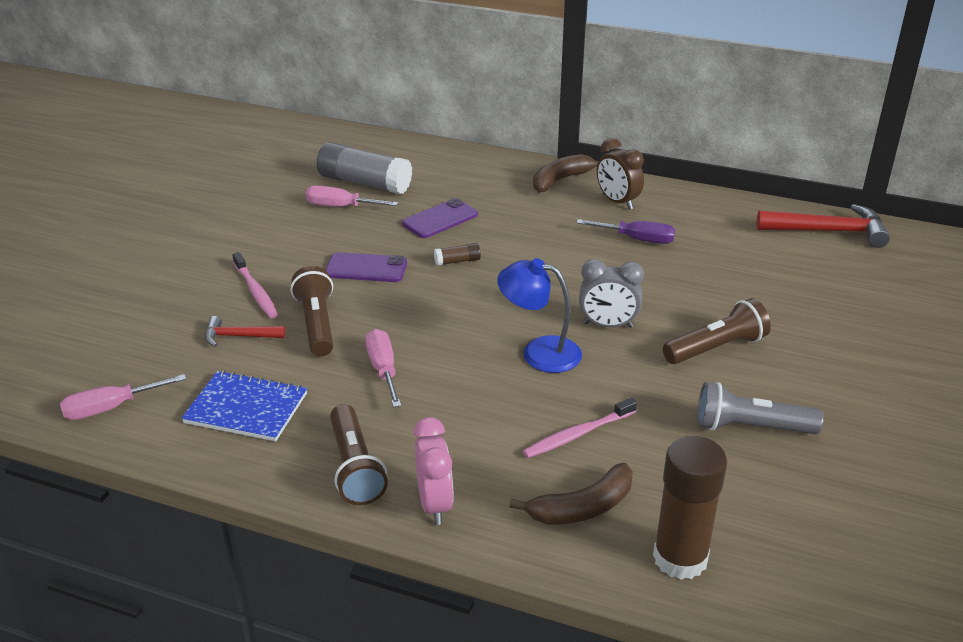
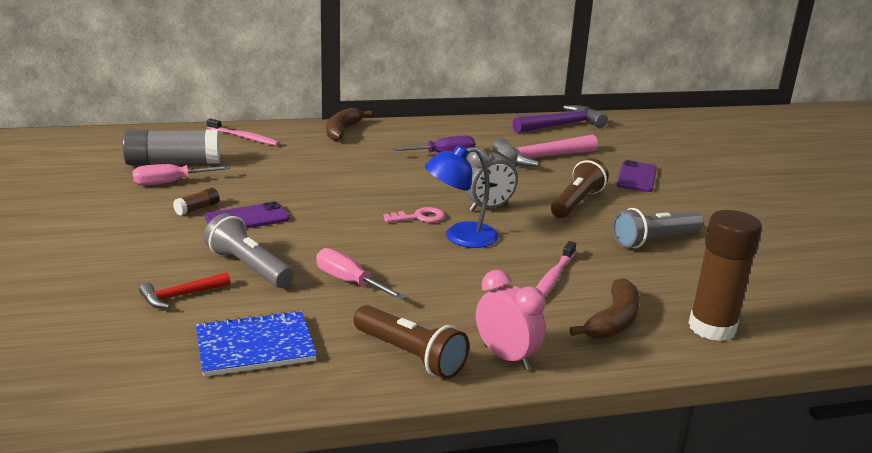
camera: 35 degrees left, 10 degrees down
pink screwdriver [60,374,186,420] -> none
pink toothbrush [232,252,278,318] -> pink toothbrush moved to [207,118,280,146]
brown flashlight [291,266,333,357] -> grey flashlight [204,213,294,288]
purple phone [402,198,478,238] -> purple phone moved to [616,160,657,192]
brown glue stick [434,243,481,266] -> brown glue stick moved to [173,188,220,215]
brown clock [597,138,644,210] -> none
red hammer [757,204,890,248] -> purple hammer [513,105,608,133]
none -> pink key [383,207,445,223]
none -> pink hammer [493,135,598,166]

